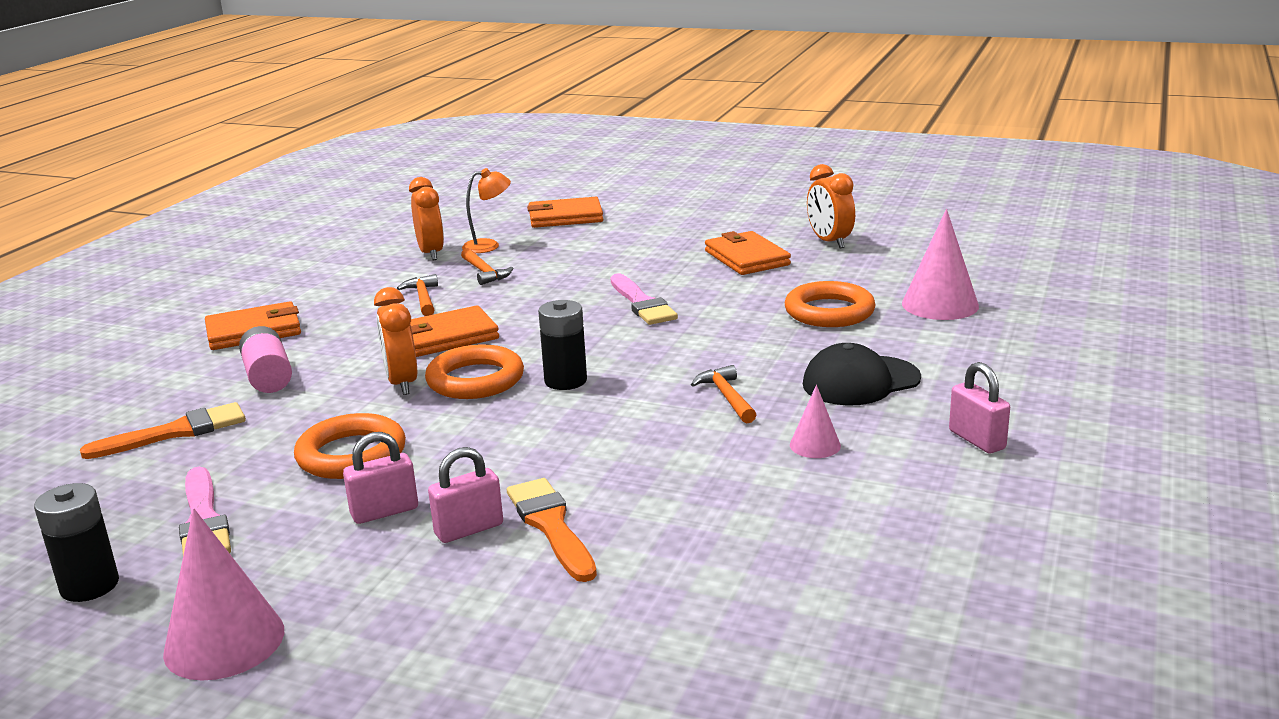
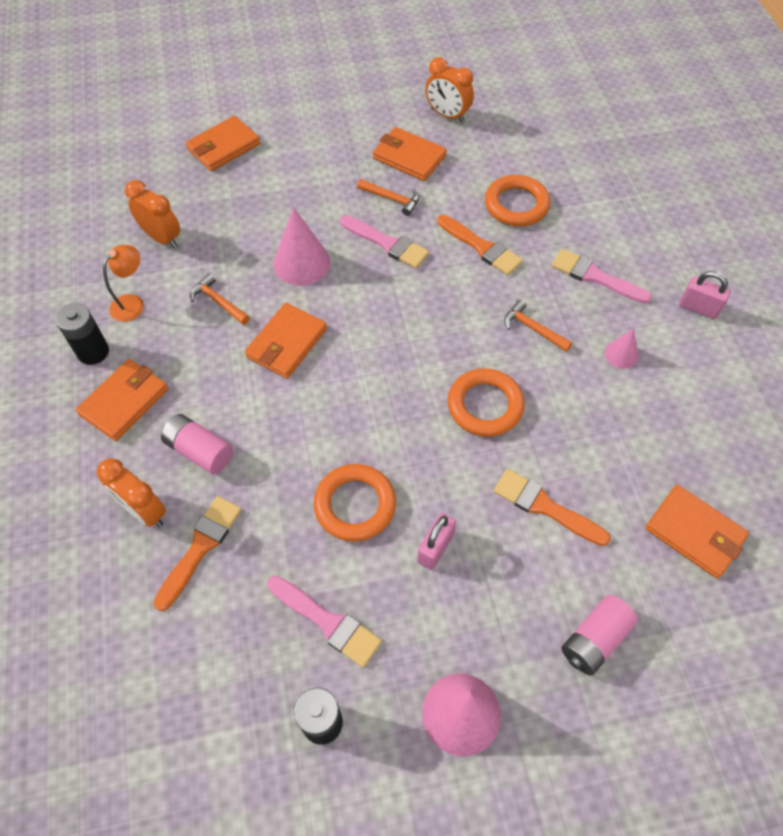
camera: 35 degrees left, 35 degrees up
orange clock [374,287,417,395] -> orange clock moved to [97,458,166,527]
orange ring [425,344,524,399] -> orange ring moved to [448,368,525,437]
pink padlock [428,447,503,543] -> none
orange hammer [461,248,513,285] -> orange hammer moved to [357,179,419,216]
orange lamp [462,168,511,253] -> orange lamp moved to [103,245,144,322]
black battery [538,300,587,390] -> black battery moved to [56,303,109,365]
black cap [803,343,921,406] -> pink brush [551,249,652,304]
pink cone [902,209,979,320] -> pink cone moved to [273,207,331,286]
none -> orange brush [437,215,523,275]
none -> pink battery [562,595,638,676]
none -> orange wallet [645,485,749,579]

